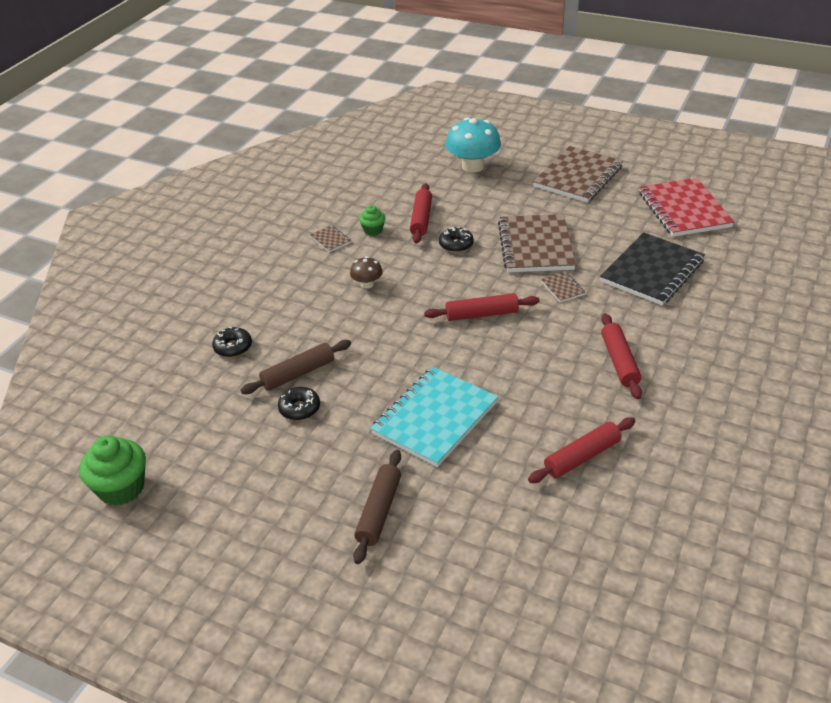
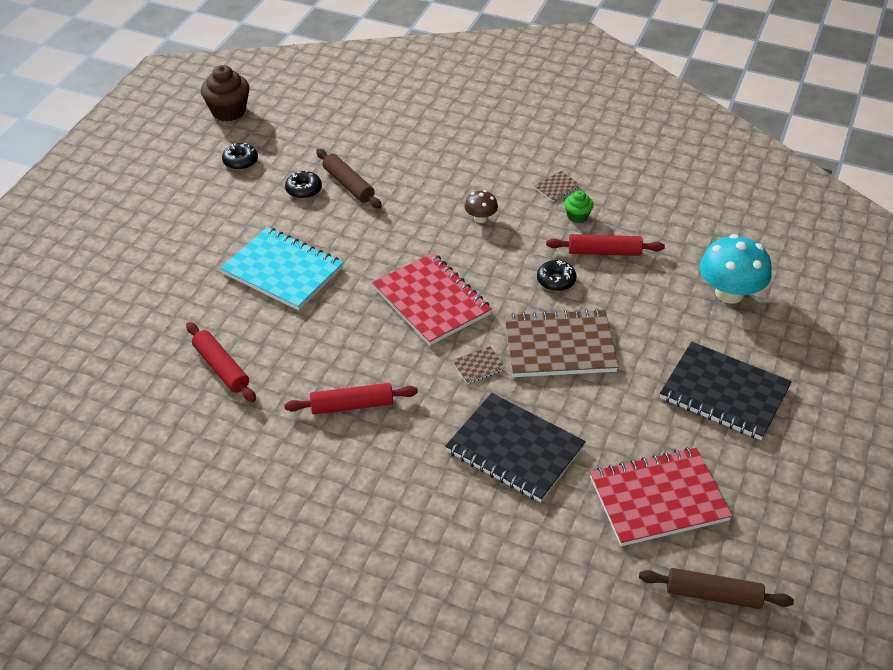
camera: 85 degrees right, 5 degrees up
green cupcake [79,436,146,506] -> brown cupcake [201,65,250,121]
black donut [212,327,252,357] -> black donut moved to [222,143,258,170]
brown rolling pin [353,450,401,564] -> brown rolling pin moved to [639,568,794,609]
red rolling pin [424,293,539,321] -> red notebook [372,253,492,346]
brown notebook [533,146,623,203] -> black notebook [660,342,792,440]

